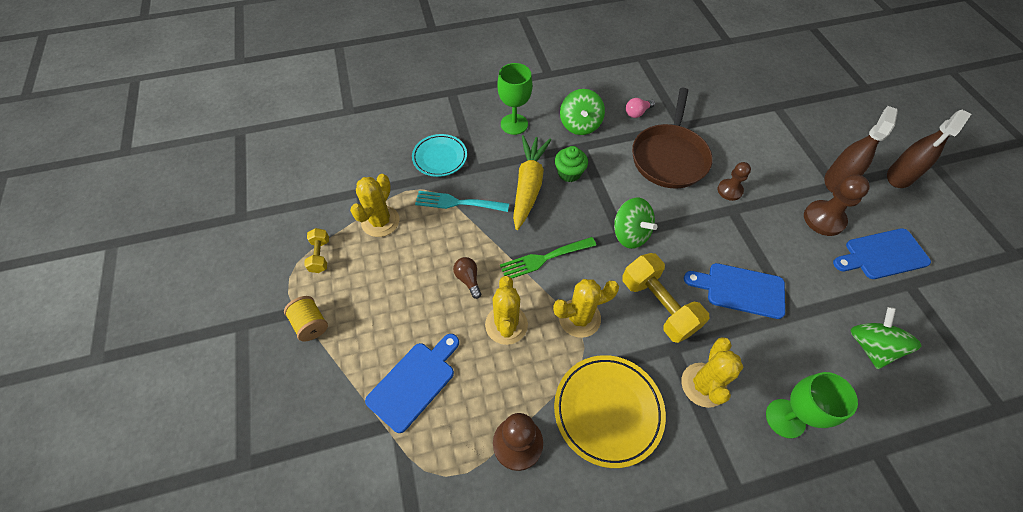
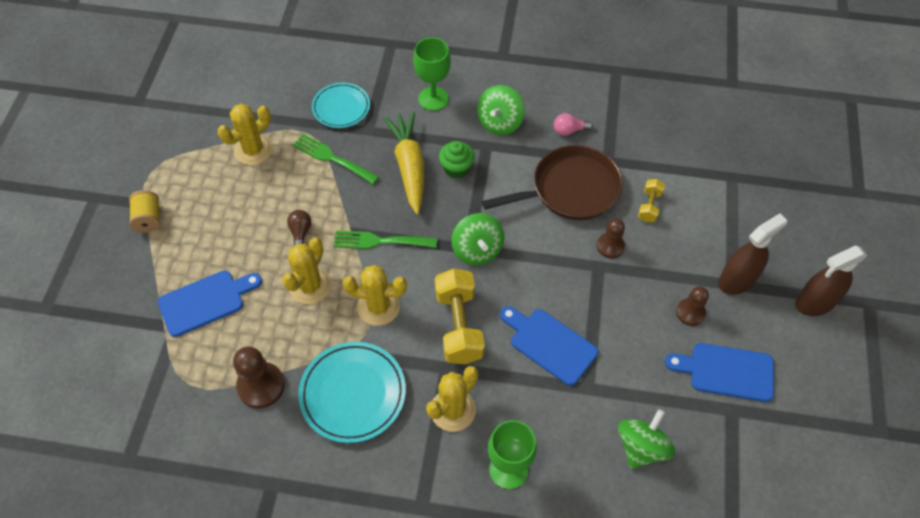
camera: 25 degrees right, 0 degrees up
yellow dumbbell [304,228,329,273] -> yellow dumbbell moved to [638,179,665,222]
turquoise fork [415,191,509,212] -> green fork [293,134,379,184]
yellow carrot [513,135,551,230] -> yellow carrot turned 45 degrees counterclockwise [383,111,424,214]
yellow plate [554,355,666,468] -> turquoise plate [298,342,406,443]
brown pan [632,88,713,188] -> brown pan turned 150 degrees counterclockwise [482,145,623,220]
brown pawn [804,175,870,236] -> brown pawn [676,286,709,326], size x0.65

